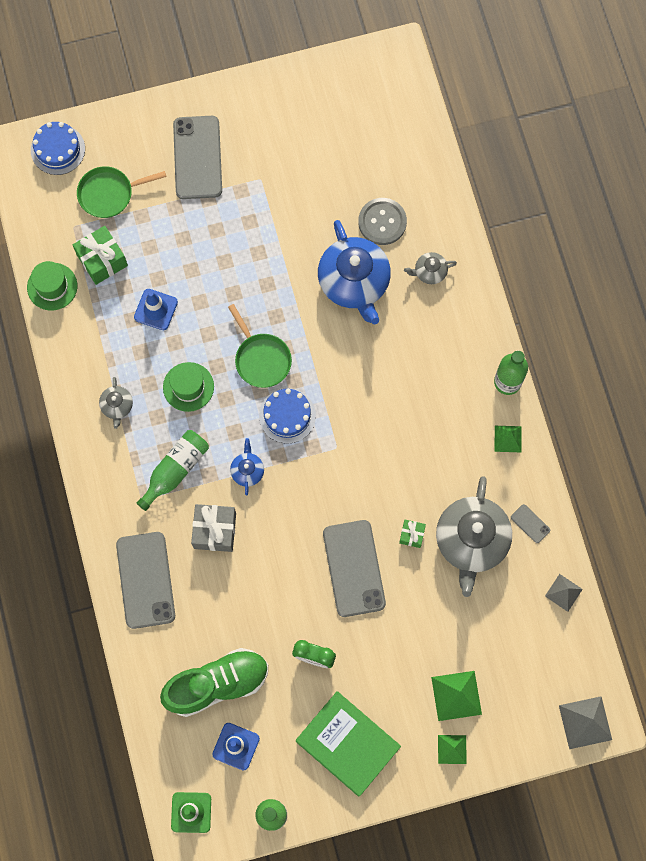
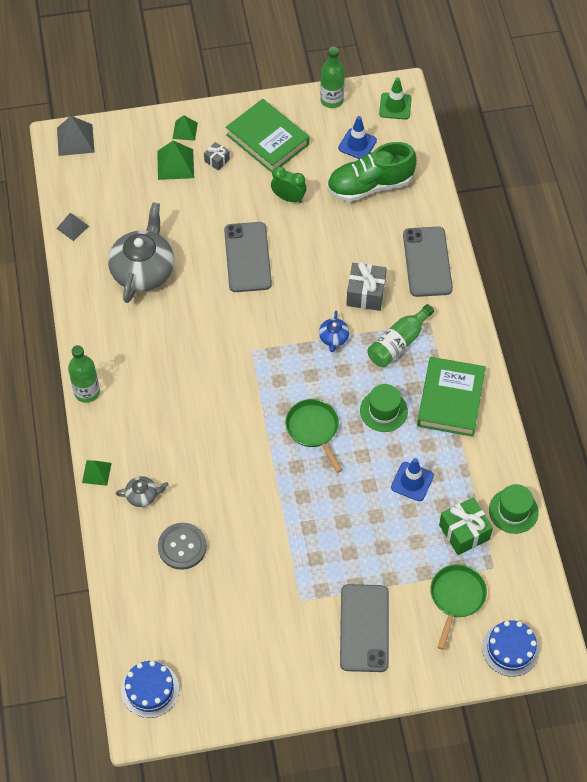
camera: 175 degrees left, 15 degrees down
green pan [77,166,167,218] -> green pan turned 60 degrees counterclockwise [430,564,487,650]
grey teapot [99,377,133,429] -> green book [417,357,486,437]
blue cake [259,388,316,444] -> blue cake moved to [121,661,179,718]
blue teapot [318,220,391,324] -> none
green gift [399,520,426,548] -> none
green pyramid [495,426,522,452] -> green pyramid moved to [82,460,112,486]
grey phone [511,504,550,543] -> none
none -> grey gift [204,142,230,171]

